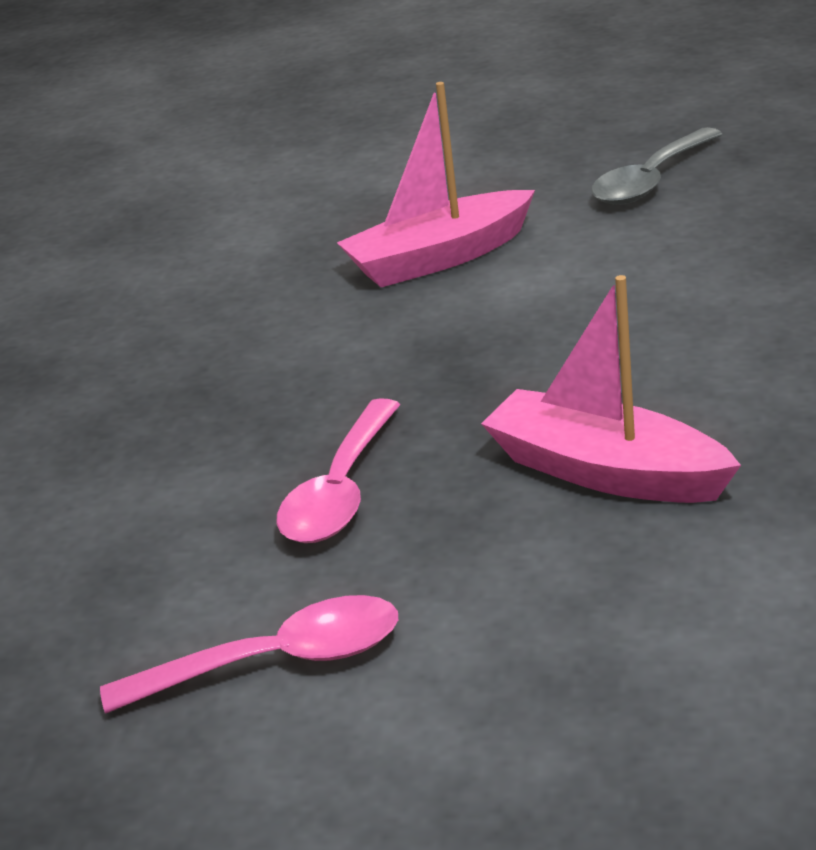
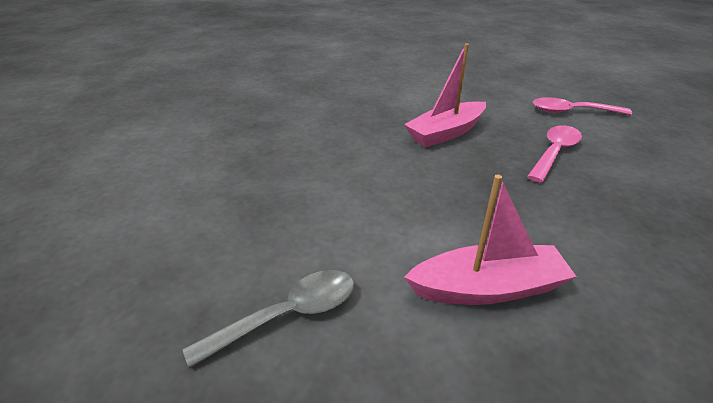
camera: 165 degrees left, 5 degrees up
pink boat [481,275,741,503] -> pink boat turned 90 degrees clockwise [404,43,486,147]

